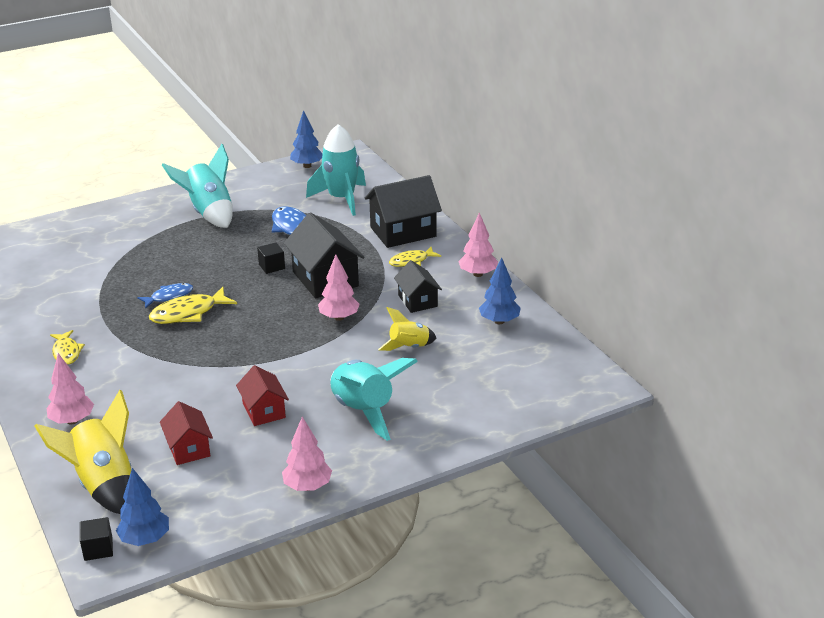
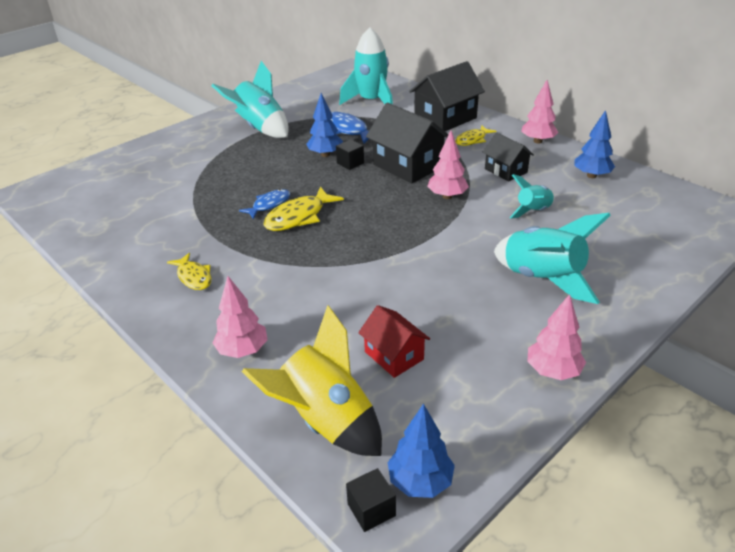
camera: 15 degrees left, 5 degrees up
red house [236,365,289,426] -> none
blue tree [290,110,322,168] -> blue tree moved to [306,93,343,157]
yellow rocket [378,307,436,351] -> turquoise rocket [509,174,555,219]

